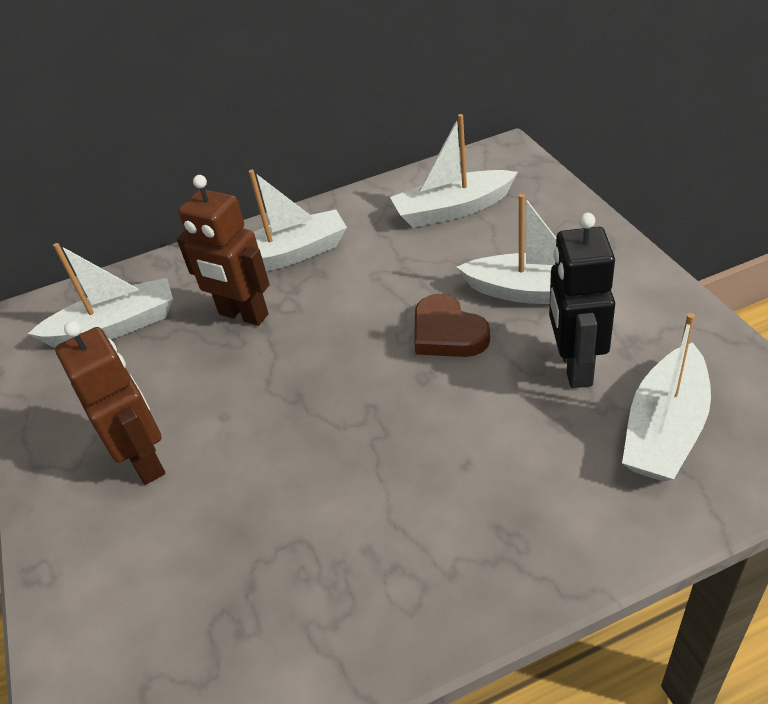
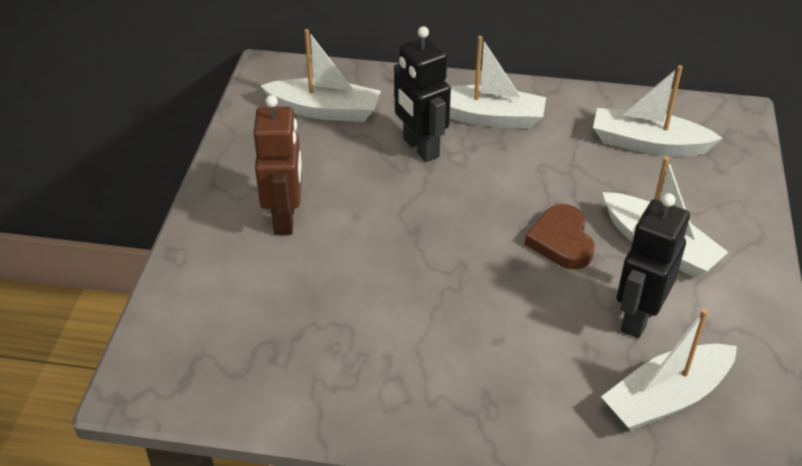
camera: 25 degrees right, 0 degrees up
brown robot [177,175,270,326] -> black robot [394,26,451,162]

